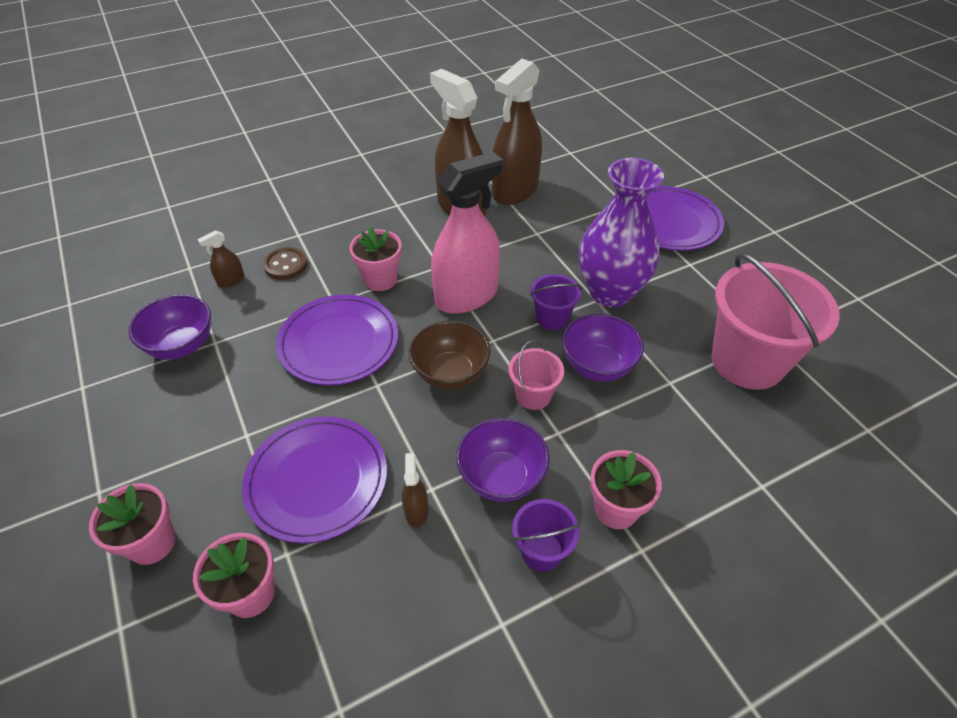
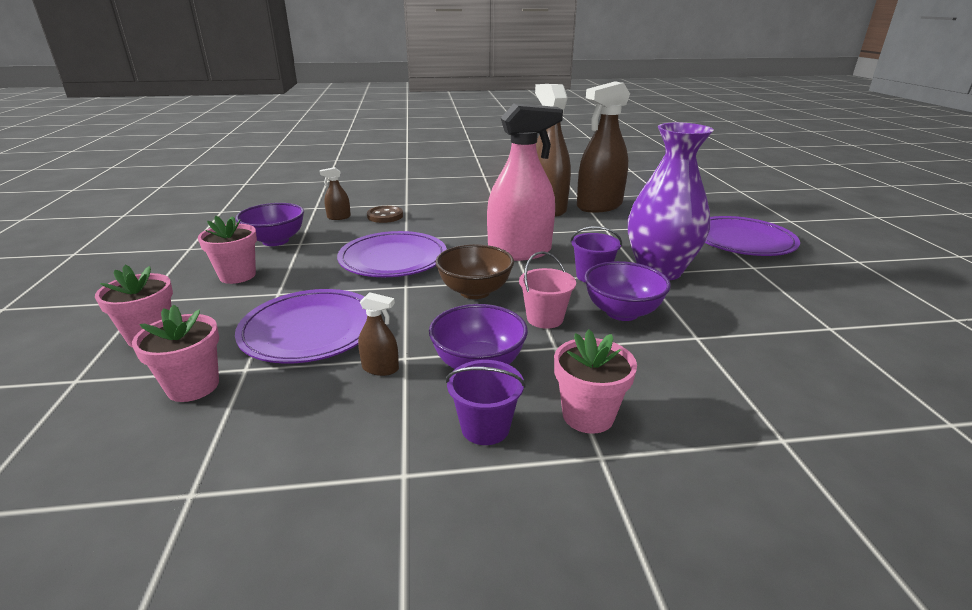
camera: 20 degrees right, 20 degrees down
pink flower pot [349,227,402,291] -> pink flower pot moved to [198,216,257,284]
brown spray bottle [402,453,429,527] -> brown spray bottle turned 90 degrees clockwise [358,292,399,376]
pink bucket [711,253,840,390] -> none

